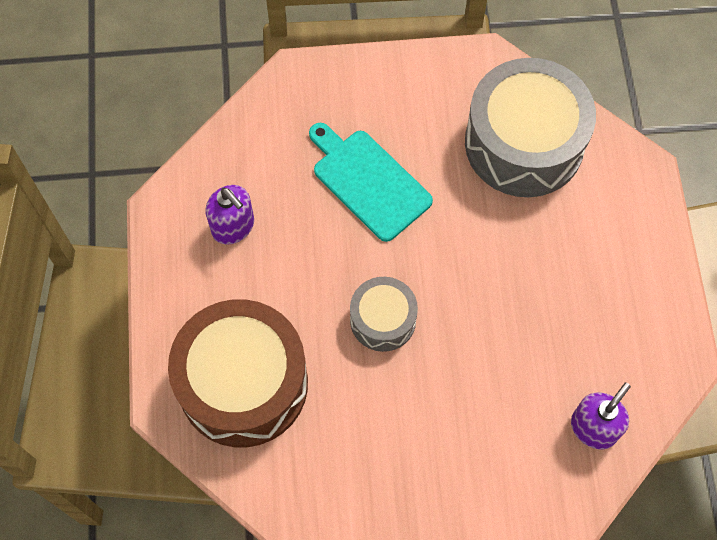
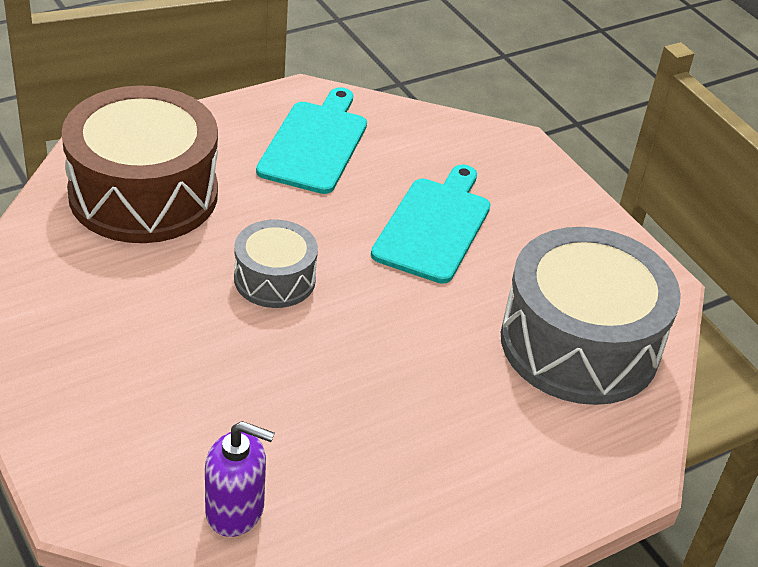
camera: 60 degrees right, 25 degrees down
purple soap dispenser [205,185,254,245] -> turquoise cutting board [256,87,367,194]

